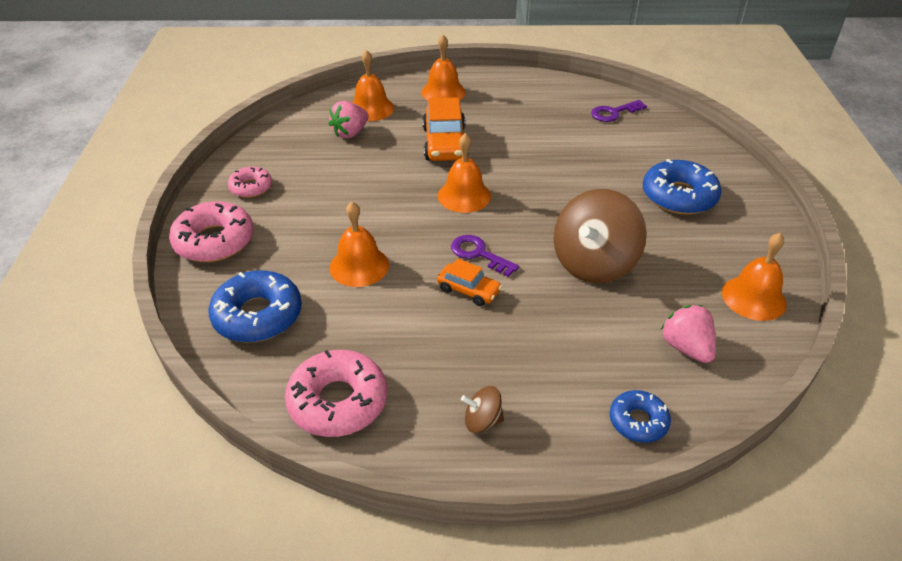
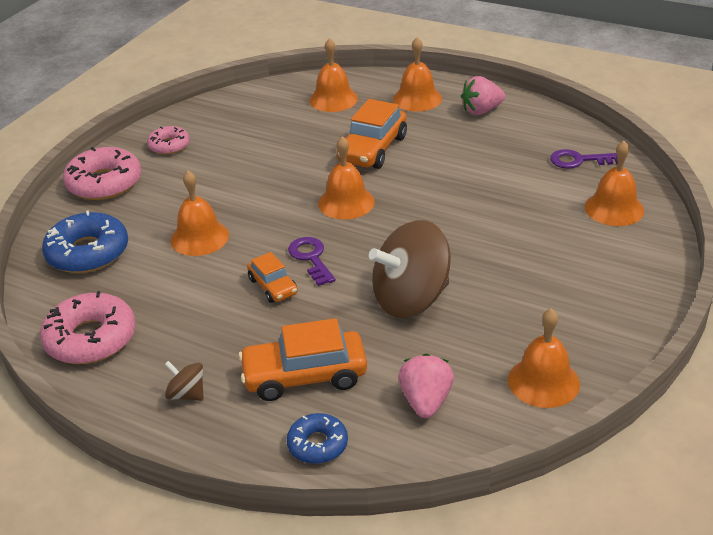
camera: 30 degrees right, 5 degrees down
pink strawberry [328,101,369,139] -> pink strawberry moved to [461,76,505,115]
blue donut [643,159,721,215] -> none
none -> orange car [238,318,367,401]
none -> orange bell [585,141,644,226]

